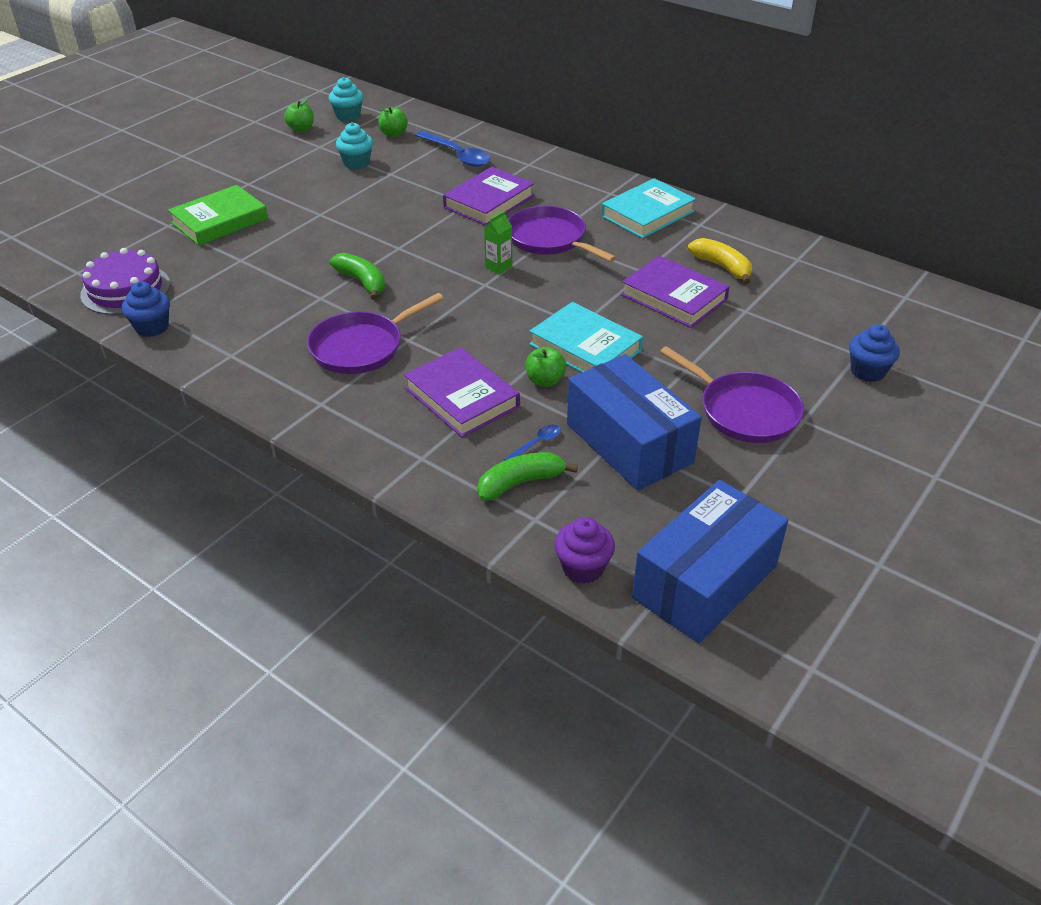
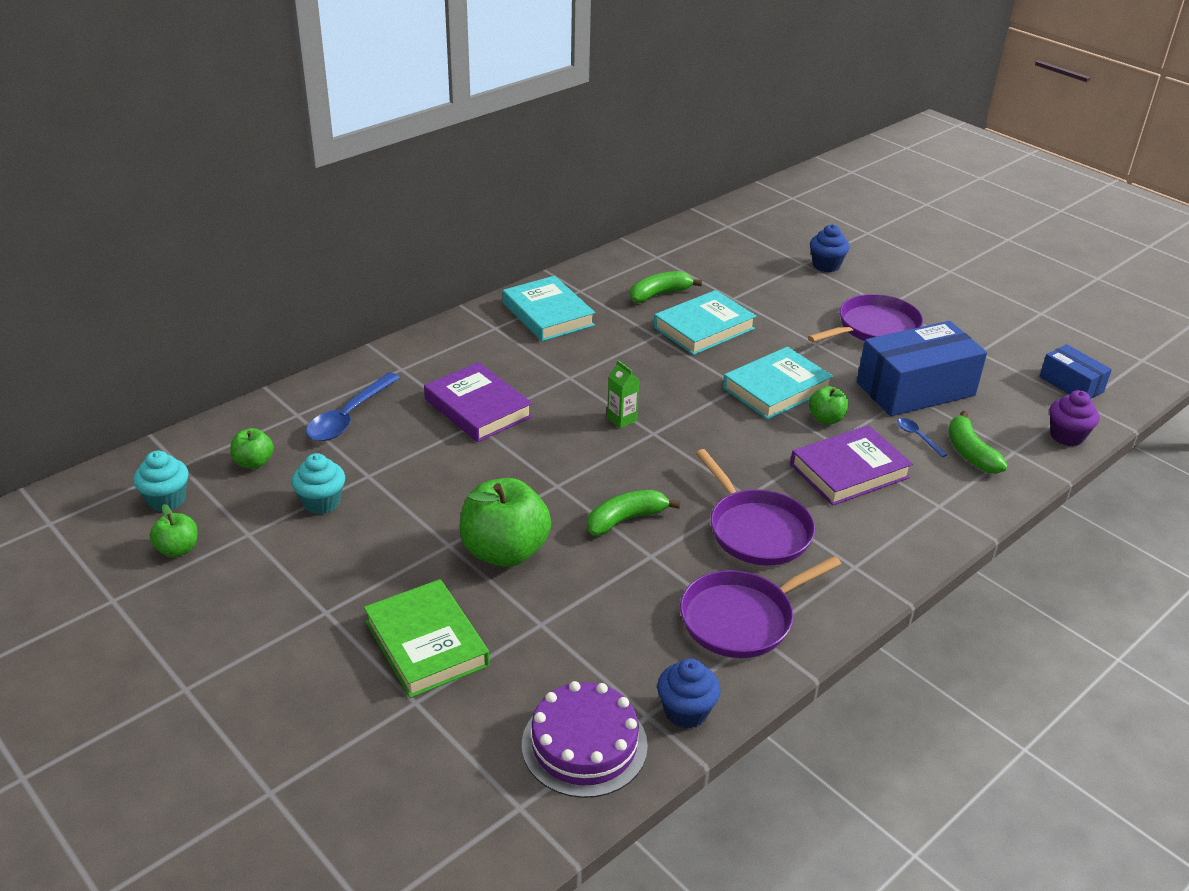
camera: 80 degrees left, 5 degrees down
blue spoon [415,131,491,167] -> blue spoon turned 150 degrees clockwise [306,372,400,441]
purple pan [508,206,616,262] -> purple pan moved to [680,556,841,658]
purple book [621,256,730,328] -> turquoise book [654,290,756,355]
blue box [632,480,788,643] -> blue box [1039,344,1112,399], size x0.54
yellow banana [688,238,752,284] -> green banana [630,271,702,303]
none -> green apple [459,478,551,567]

